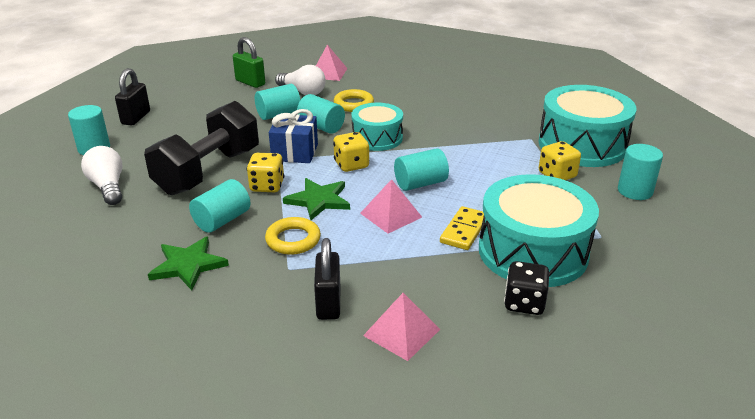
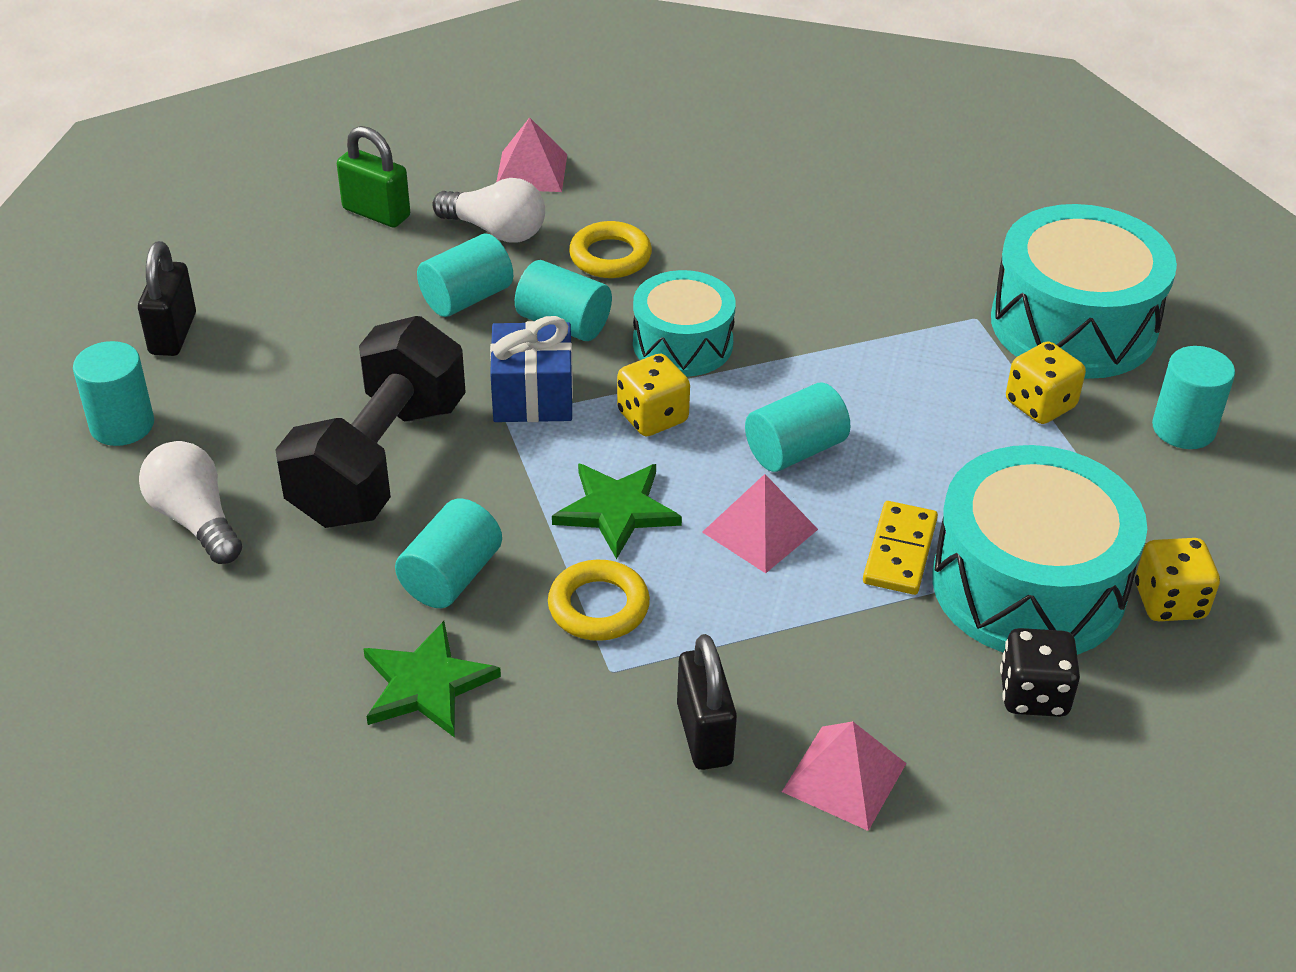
camera: 10 degrees left, 10 degrees up
yellow dice [247,153,284,192] -> yellow dice moved to [1135,538,1220,621]

